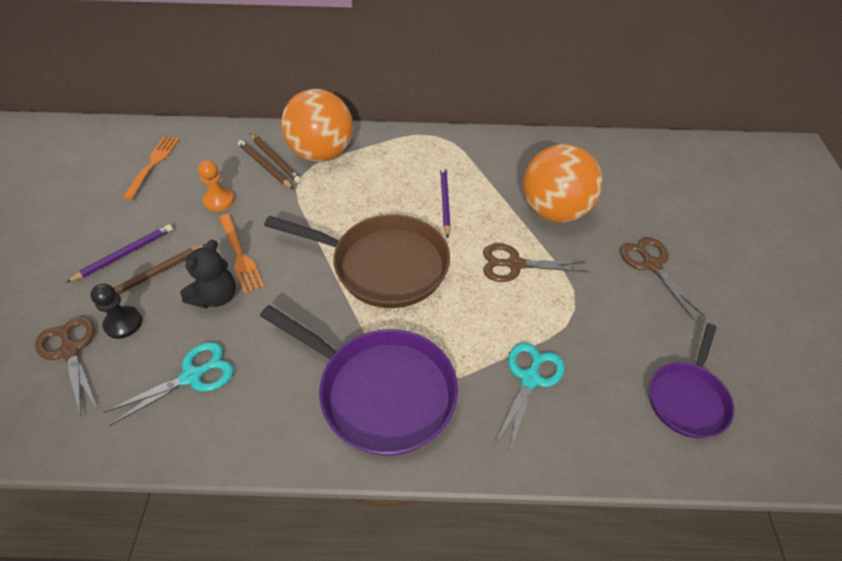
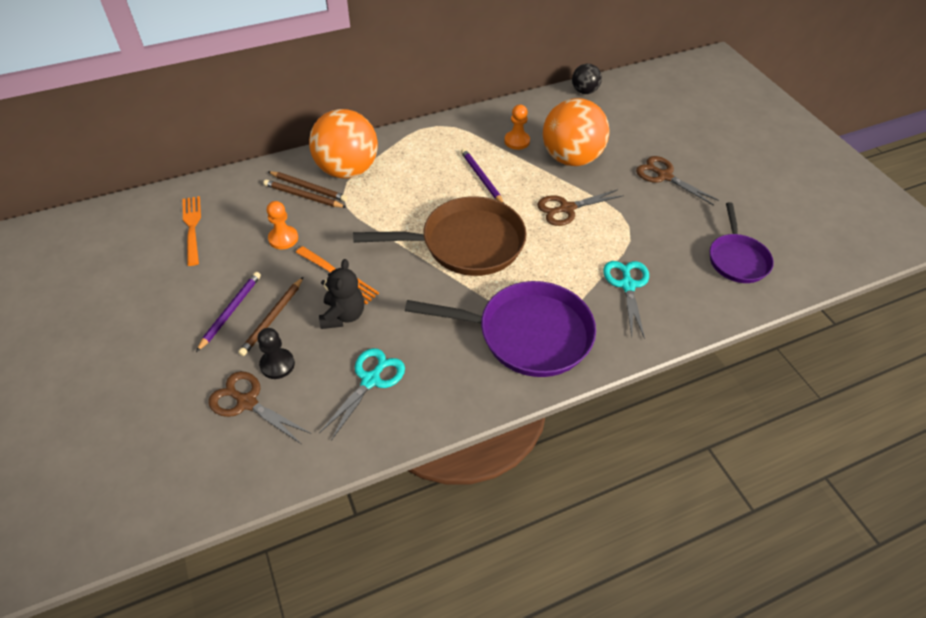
camera: 25 degrees left, 0 degrees up
none -> orange pawn [504,105,530,150]
none -> black ball [572,64,602,94]

